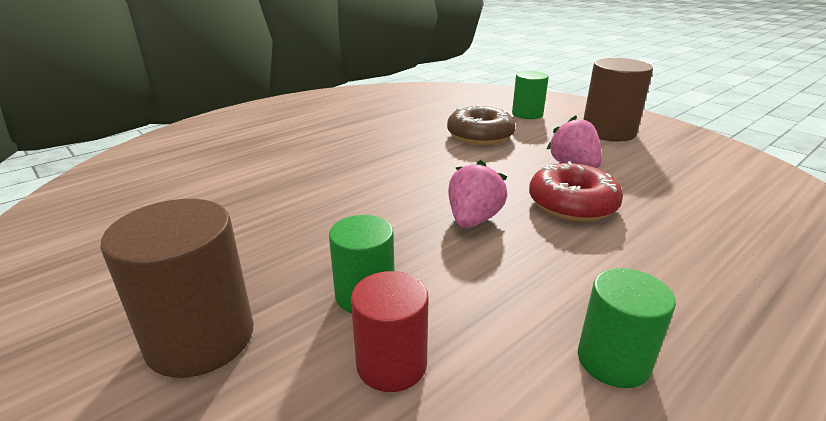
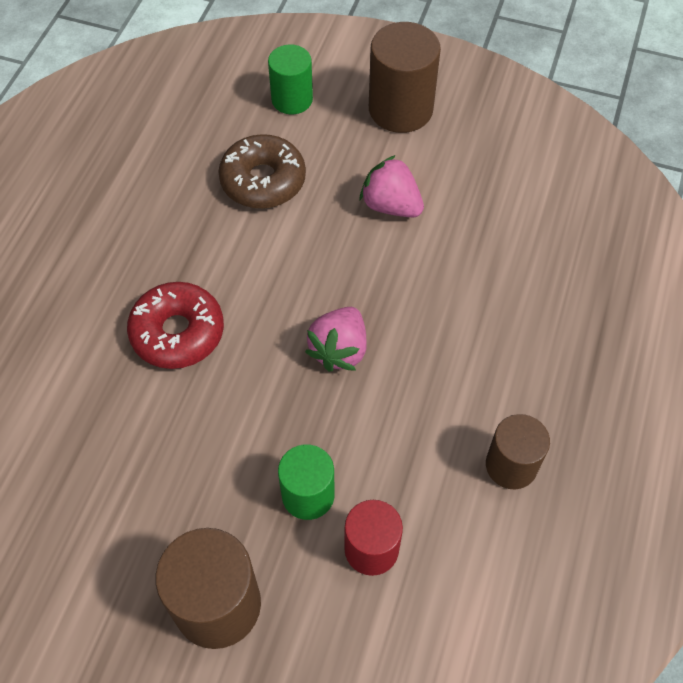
camera: 30 degrees left, 30 degrees up
pink strawberry [448,160,507,228] -> pink strawberry turned 150 degrees counterclockwise [305,307,367,372]
red donut [529,161,623,221] -> red donut moved to [127,282,224,369]
green cylinder [578,268,676,388] -> brown cylinder [486,414,550,489]

